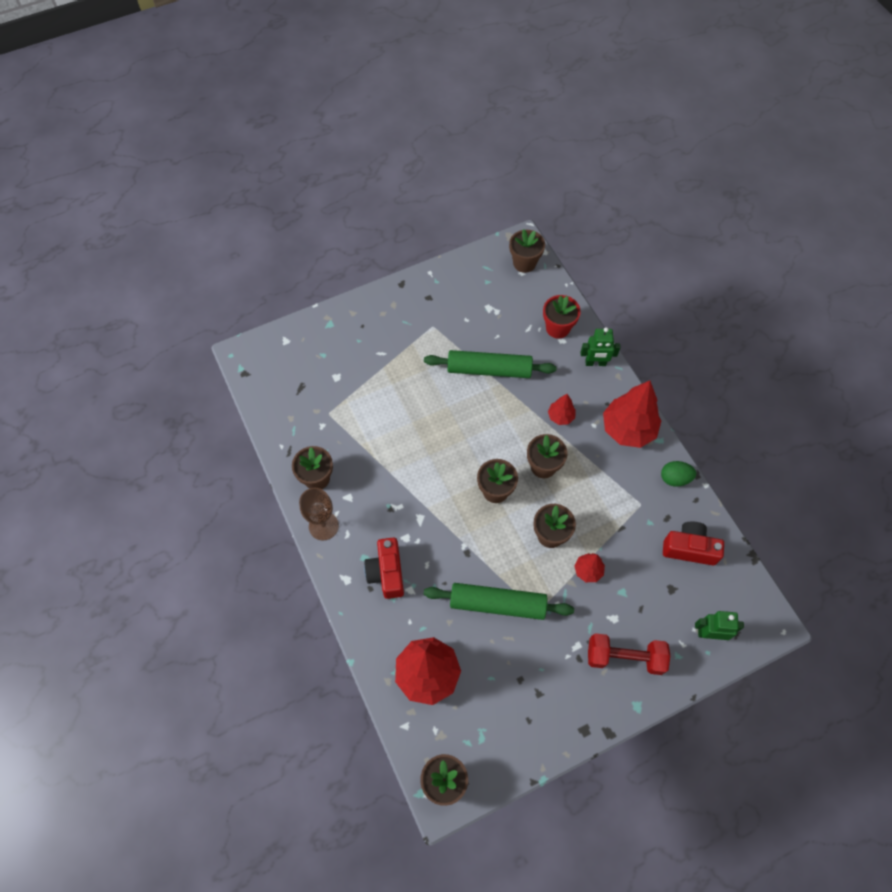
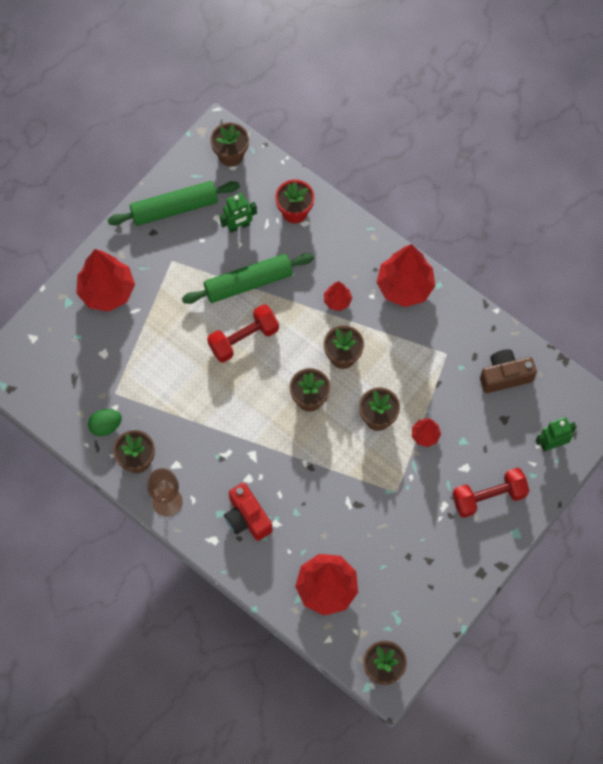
camera: 25 degrees left, 5 degrees up
green rolling pin [424,583,574,620] -> green rolling pin moved to [108,181,240,226]
green robot [581,327,621,366] -> green robot moved to [220,193,257,233]
green egg [661,461,696,487] -> green egg moved to [88,409,122,436]
red camera [663,522,724,565] -> brown camera [480,349,537,393]
none -> red tree [76,249,135,312]
none -> red dumbbell [207,304,279,363]

